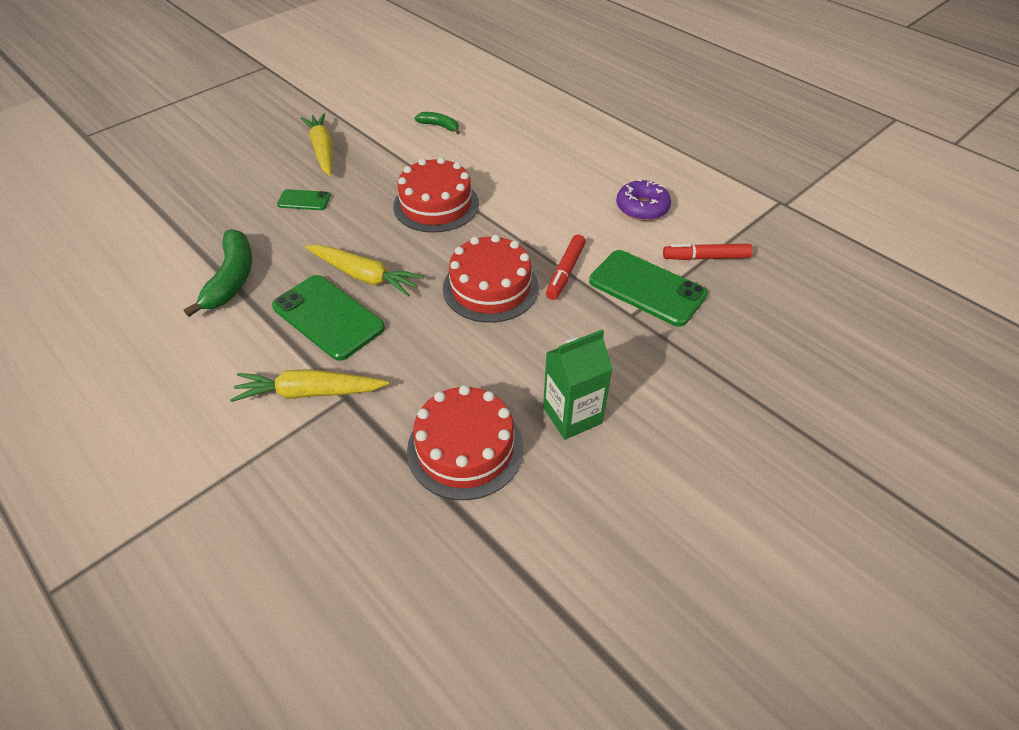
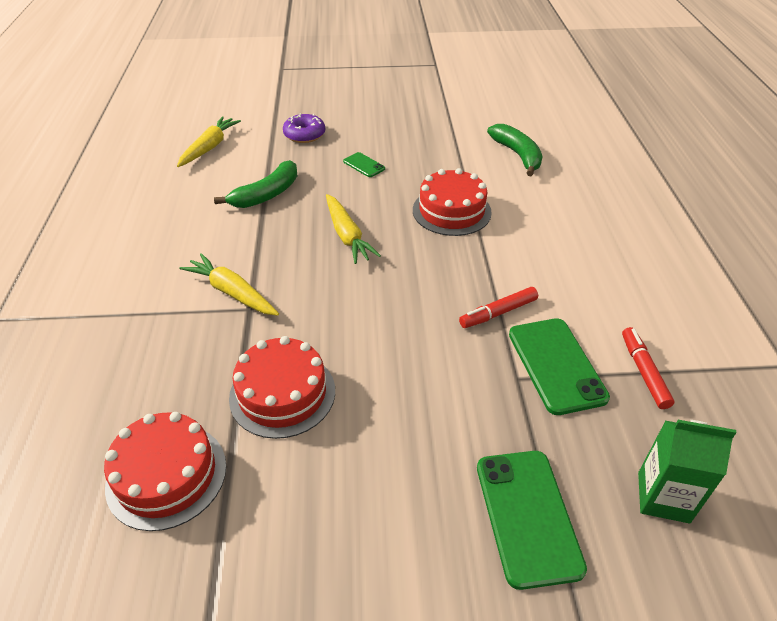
camera: 40 degrees right, 5 degrees down
green phone [272,275,385,361] -> green phone moved to [477,451,587,590]
yellow carrot [300,113,333,176] -> yellow carrot moved to [177,116,241,167]
green banana [414,112,460,135] -> green banana [487,124,543,176], size x1.80
red cake [443,235,539,323] -> red cake moved to [104,412,226,531]
green carton [543,329,613,440] -> green carton moved to [638,420,736,523]
purple donut [616,179,671,221] -> purple donut moved to [283,113,325,143]
red marker [663,244,753,260] -> red marker turned 45 degrees clockwise [622,327,675,409]

